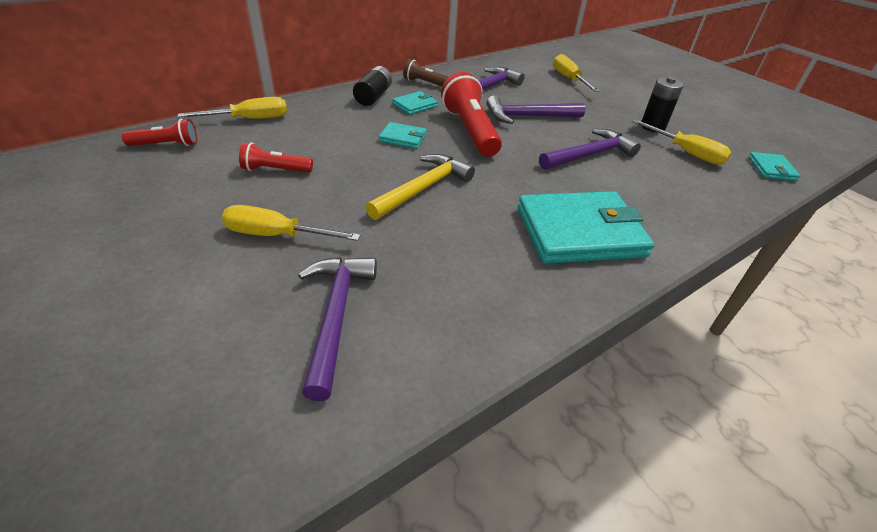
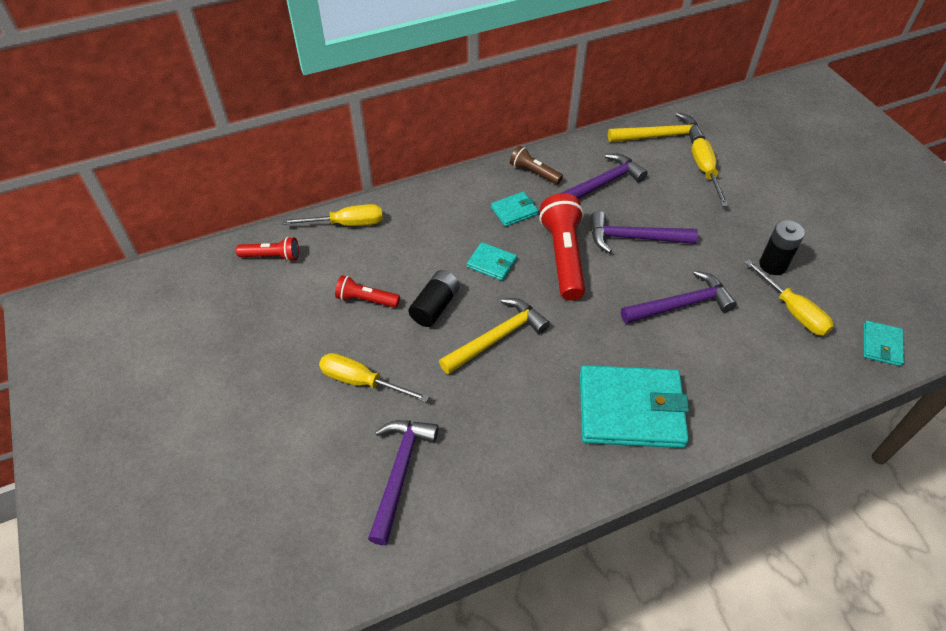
camera: 15 degrees right, 10 degrees up
black battery [353,66,392,106] -> black battery moved to [408,270,460,327]
none -> yellow hammer [608,113,705,144]

